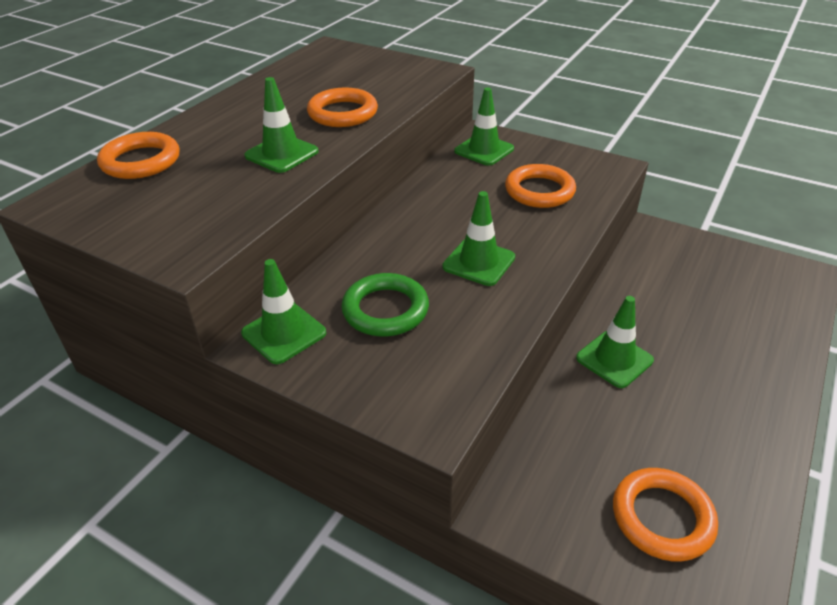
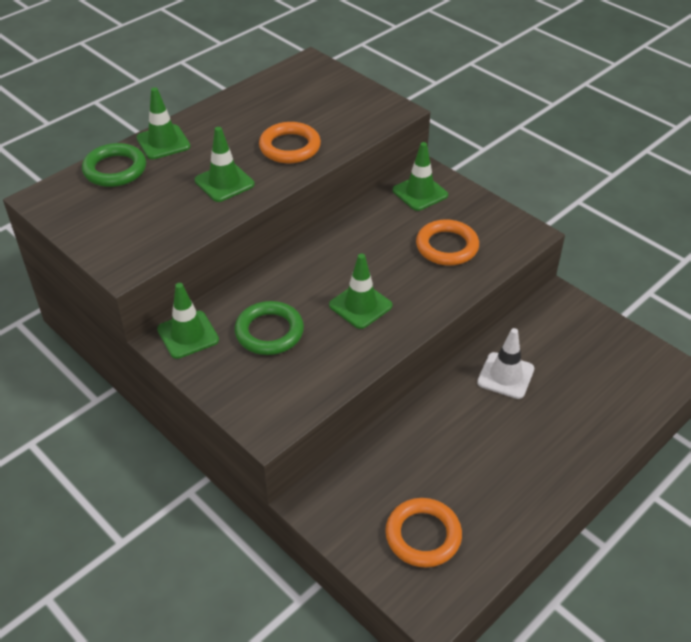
camera: 15 degrees right, 5 degrees up
orange ring [97,132,179,179] -> green ring [82,143,146,187]
green traffic cone [576,296,654,388] -> green traffic cone moved to [136,87,190,159]
none -> white traffic cone [477,328,534,399]

